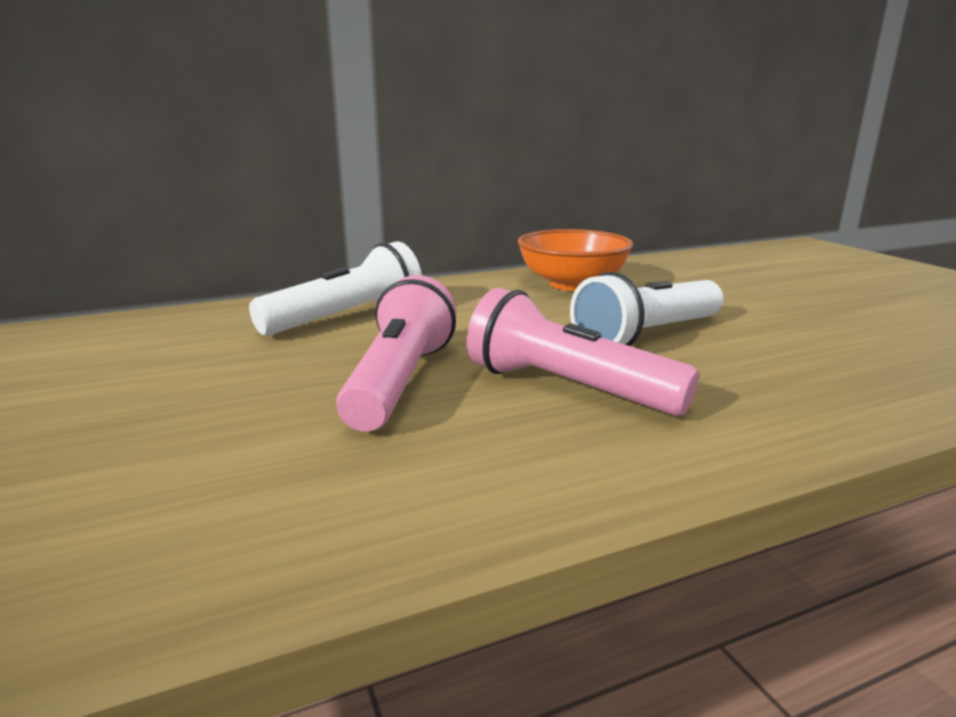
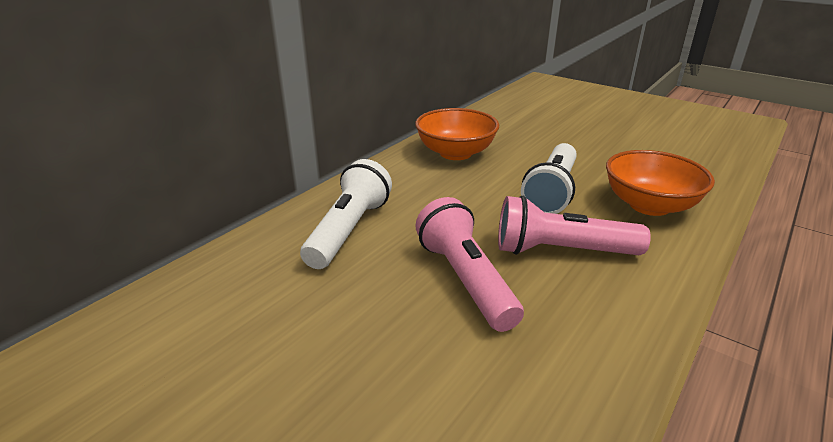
camera: 30 degrees left, 10 degrees up
none -> orange bowl [606,150,715,216]

